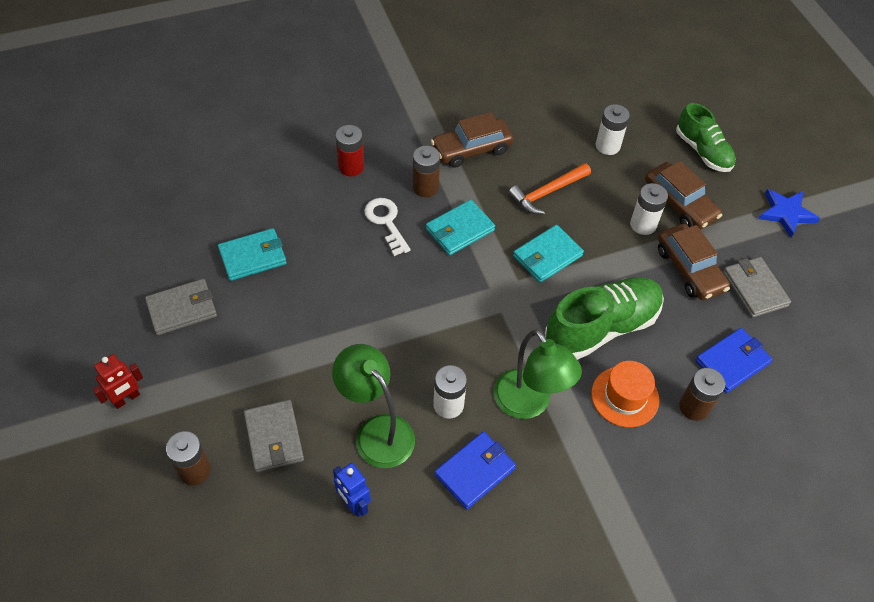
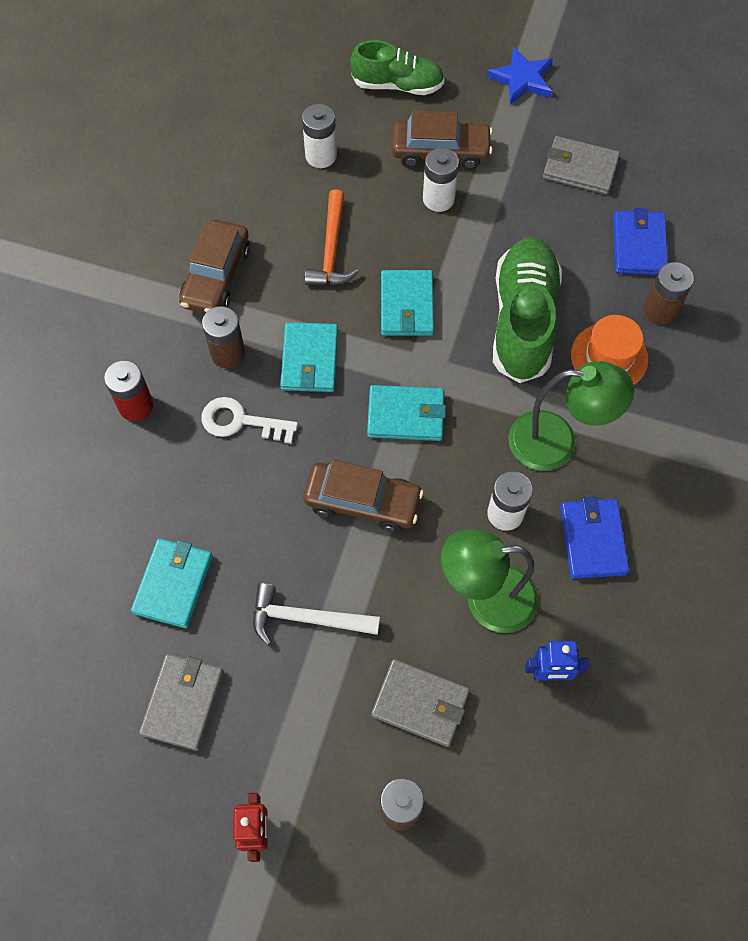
camera: 50 degrees left, 10 degrees up
brown car [658,224,730,300] -> brown car moved to [303,460,424,532]
none -> white hammer [253,583,380,645]
none -> turquoise wallet [367,385,446,441]

